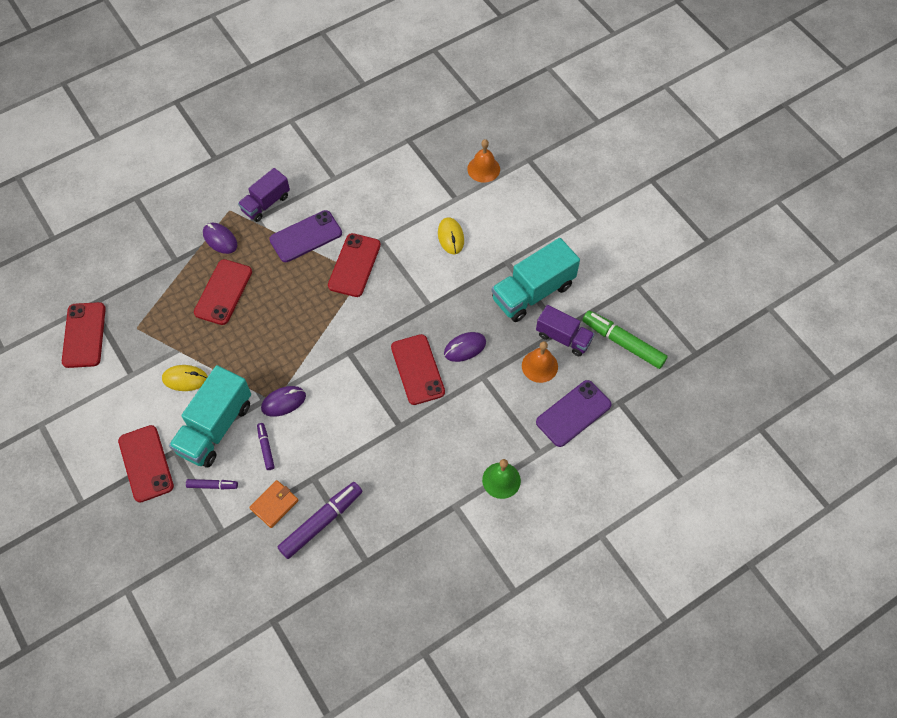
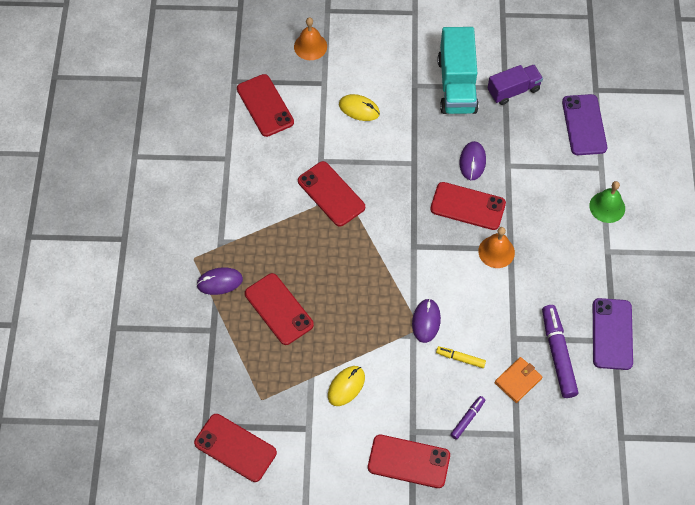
camera: 55 degrees left, 0 degrees up
turquoise truck [169,365,251,468] -> none
purple truck [238,168,290,222] -> none
orange wallet [249,480,299,528] -> orange wallet turned 60 degrees clockwise [495,357,542,403]
purple marker [257,423,275,470] -> yellow marker [436,346,486,368]
purple phone [269,210,342,262] -> purple phone moved to [593,298,633,370]
orange bell [522,341,558,383] -> orange bell moved to [478,227,515,268]
green marker [582,311,668,369] -> none
none -> red phone [237,74,294,137]

